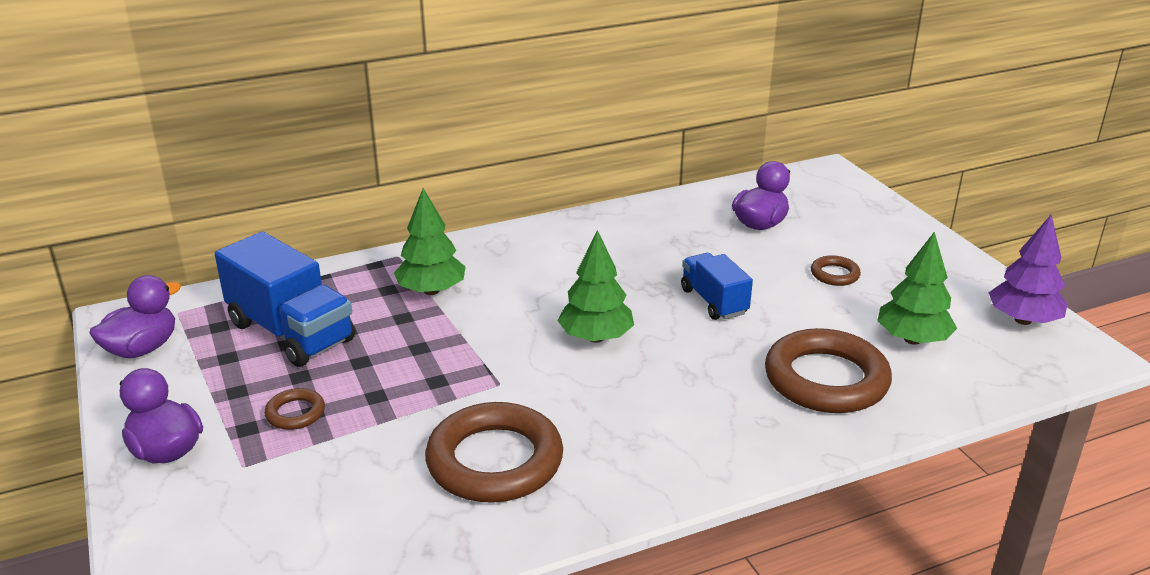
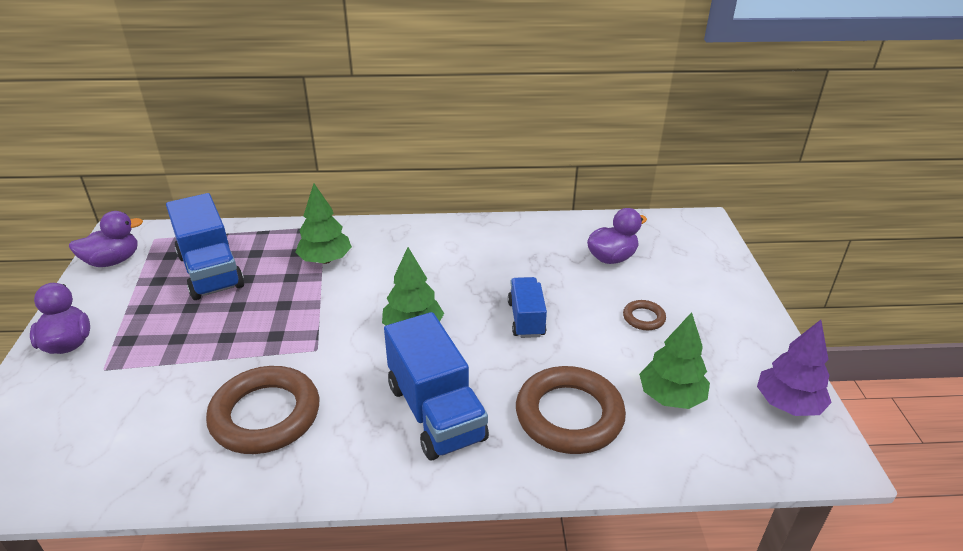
camera: 20 degrees right, 5 degrees up
brown ring [265,388,325,430] -> none
none -> blue truck [384,312,489,461]

